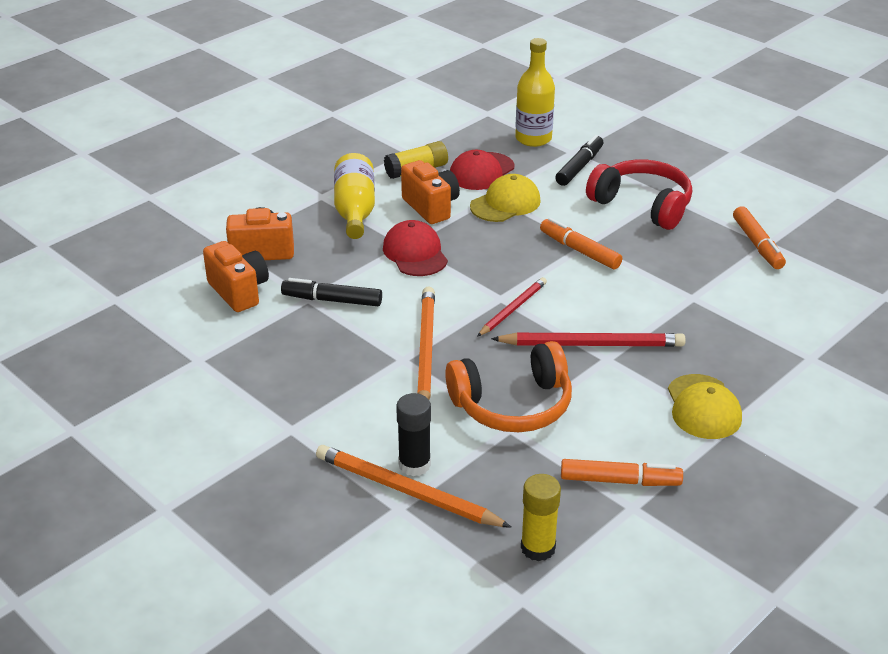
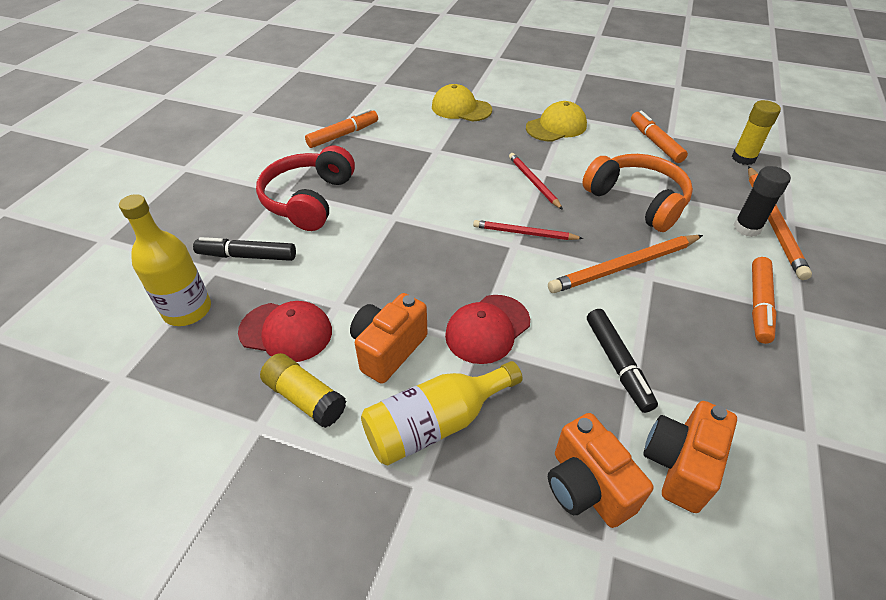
camera: 115 degrees left, 10 degrees up
yellow cap [470,174,541,222] -> yellow cap moved to [432,84,492,122]
red pencil [491,333,686,347] -> red pencil [509,153,563,210], size x0.63
orange marker [540,218,622,269] -> orange marker moved to [752,257,777,344]

